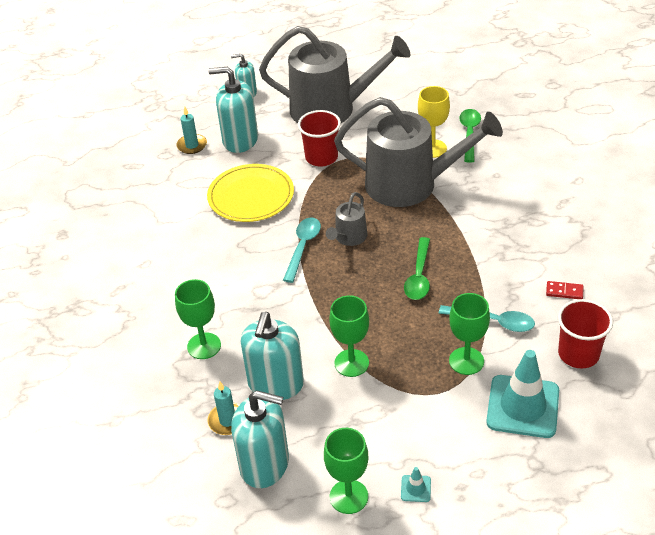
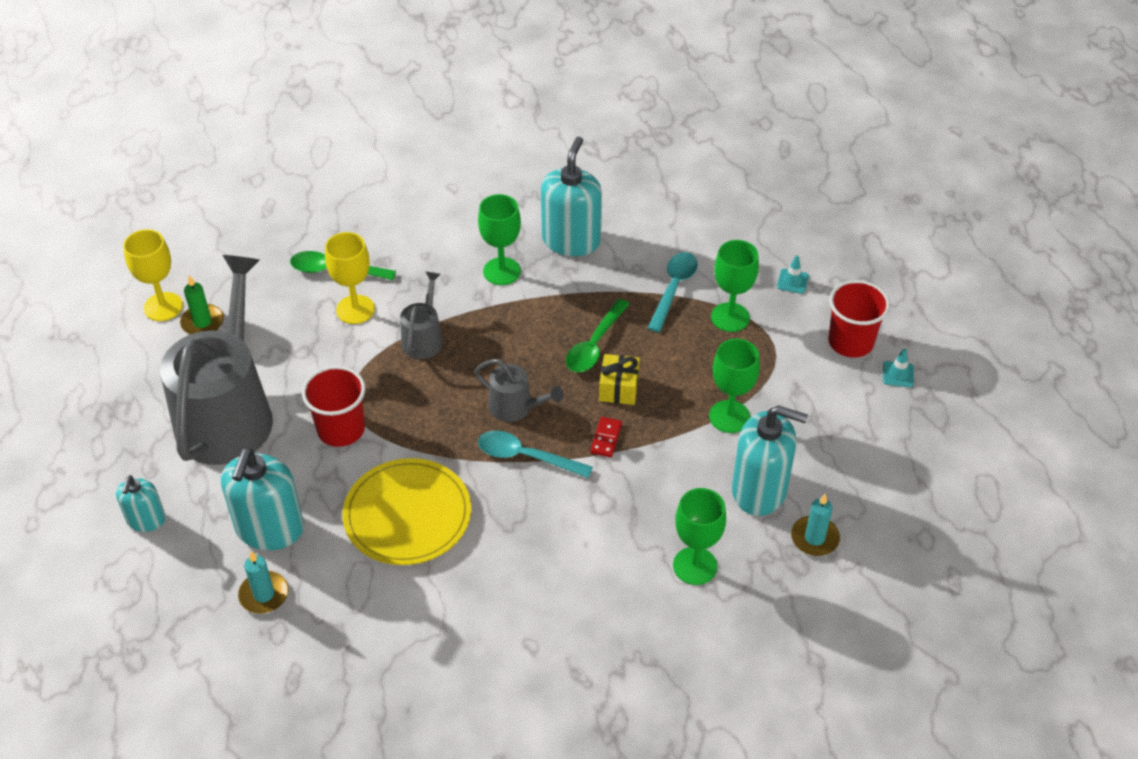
camera: 90 degrees left, 5 degrees up
turquoise soap dispenser [231,390,289,488] -> turquoise soap dispenser moved to [541,137,602,256]
green goblet [324,428,368,514] -> green goblet moved to [478,194,521,285]
grey watering can [334,97,503,207] -> grey watering can [400,272,443,359], size x0.44
green spoon [404,237,430,300] -> green spoon turned 105 degrees clockwise [566,299,629,372]
turquoise traffic cone [486,350,559,438] -> turquoise traffic cone [777,256,809,294], size x0.41
red domino [546,281,584,299] -> red domino moved to [590,417,622,457]
red cup [558,299,613,369] -> red cup moved to [828,280,890,358]
none -> yellow goblet [123,229,183,321]
none -> green candle [180,275,224,334]
none -> yellow gift [599,354,640,405]

